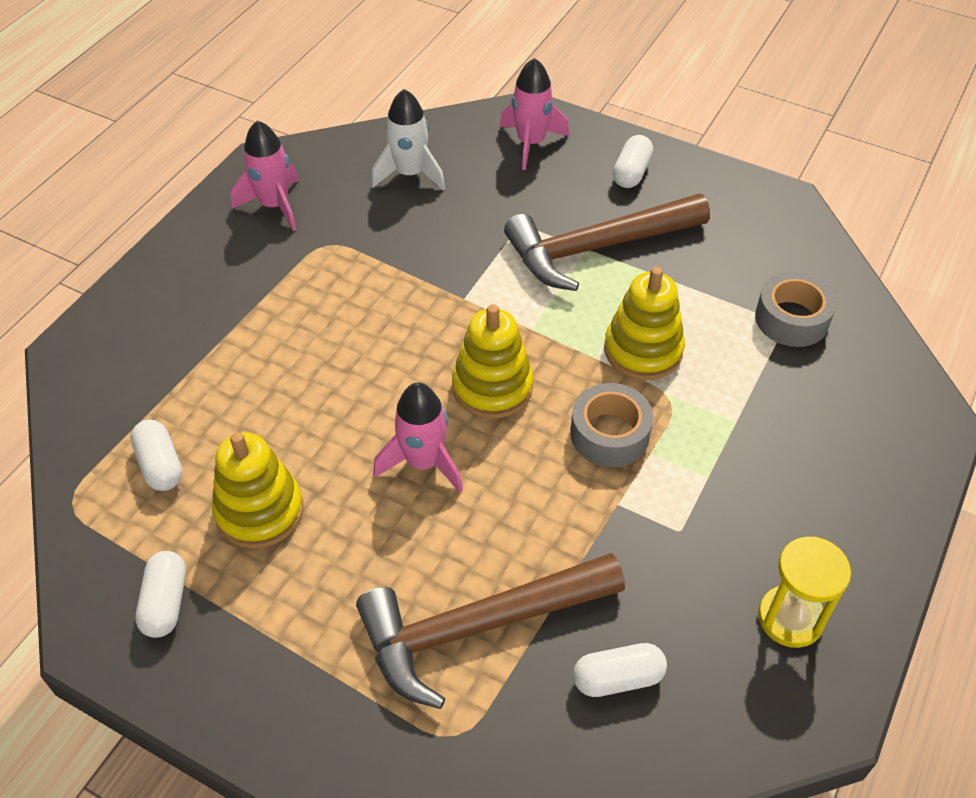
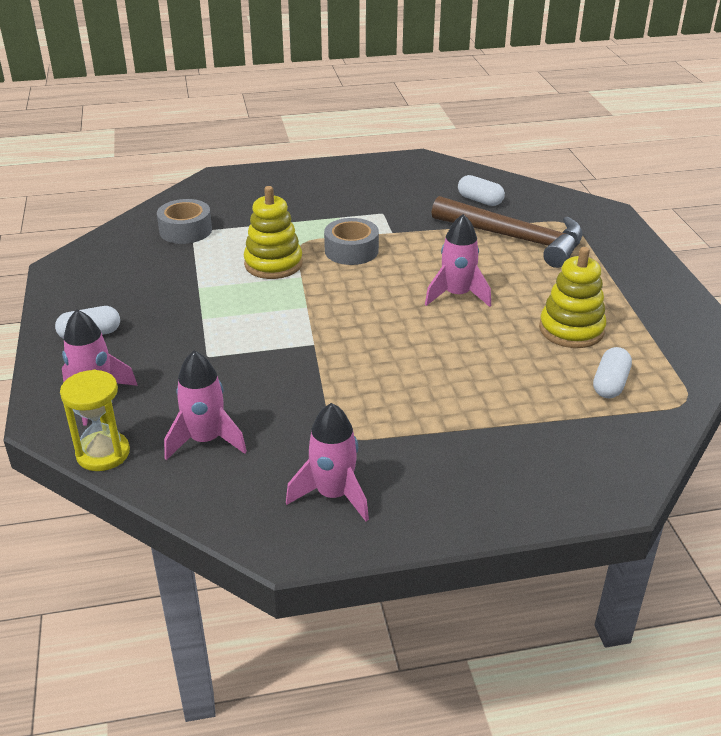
camera: 130 degrees left, 15 degrees down
white capsule [135,551,186,638] -> none
white rocket [371,89,445,191] -> pink rocket [164,351,247,460]
yellow stacking toy [452,304,533,419] -> none
brown hammer [504,194,710,291] -> none
yellow hourglass [758,537,851,648] -> yellow hourglass moved to [60,370,130,471]

